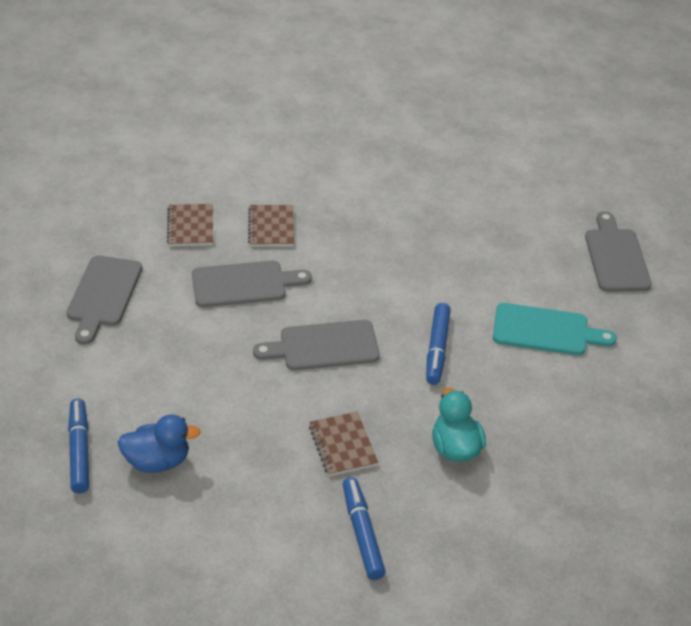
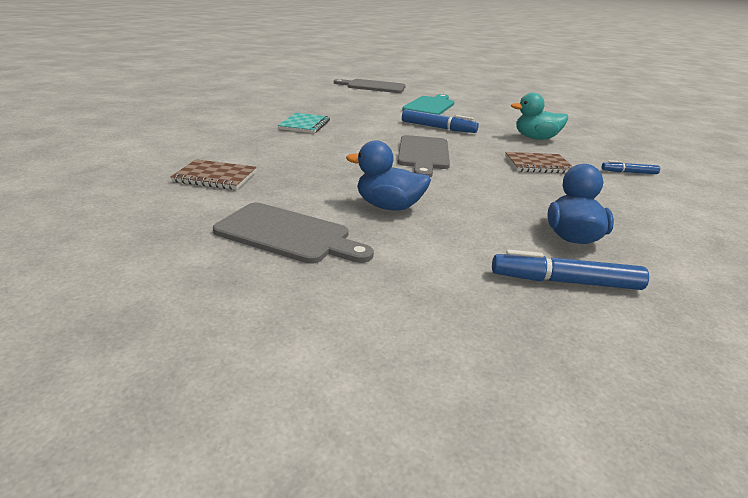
camera: 75 degrees left, 15 degrees down
grey cutting board [192,261,312,307] -> none
brown notebook [248,205,294,247] -> none
blue marker [343,477,386,580] -> blue marker [601,160,660,174], size x0.60
none -> turquoise notebook [278,113,330,133]
none -> blue duck [346,140,431,211]

